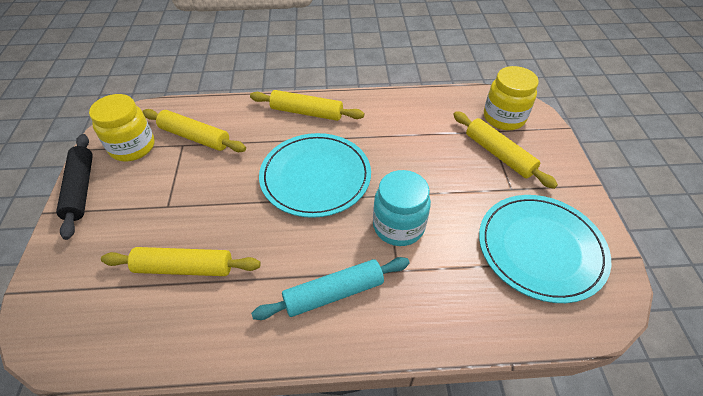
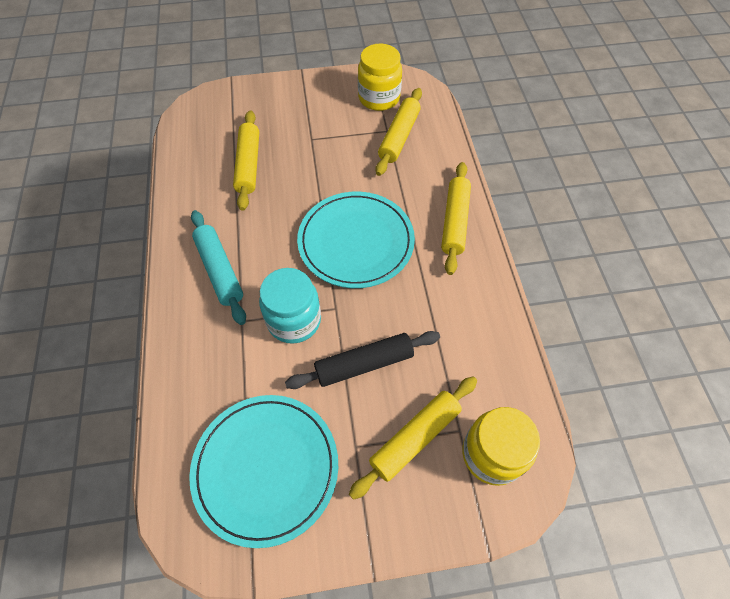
camera: 85 degrees right, 10 degrees up
black rolling pin [56,134,93,240] -> black rolling pin moved to [285,331,440,389]

